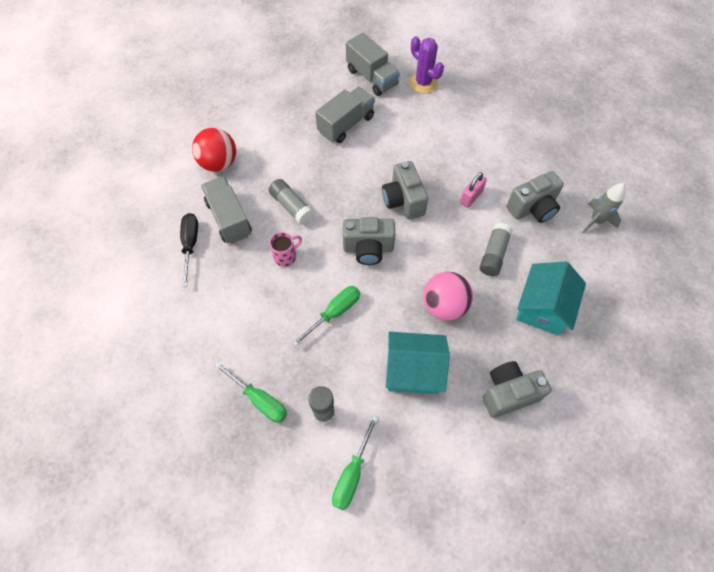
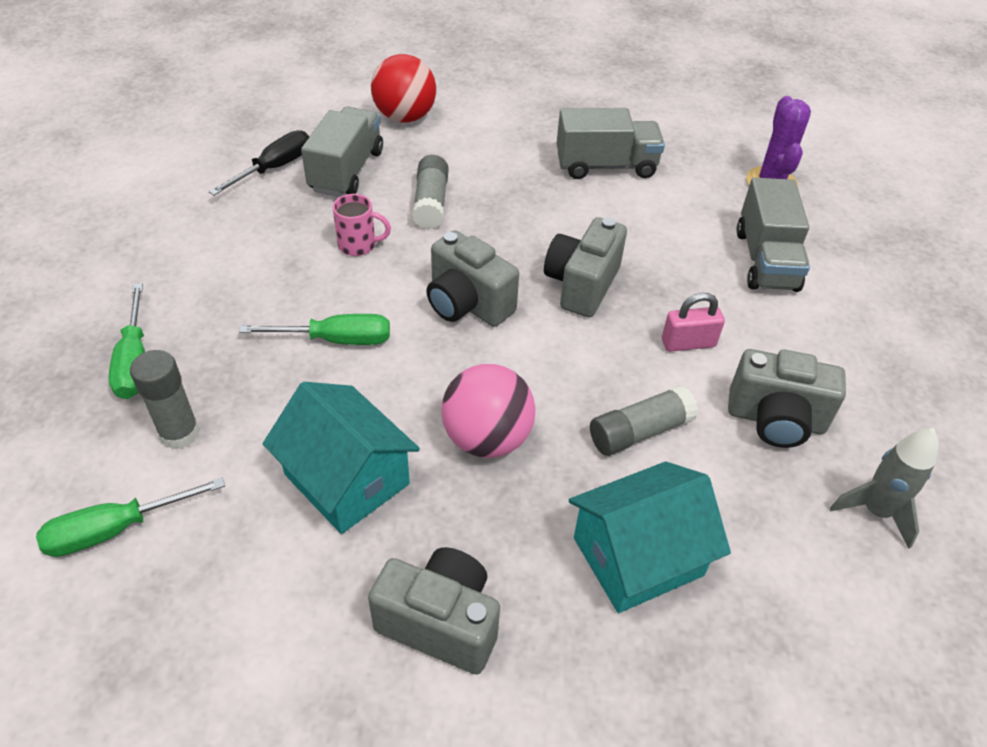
camera: 40 degrees right, 15 degrees down
grey truck [346,32,400,96] -> grey truck moved to [736,177,810,292]

